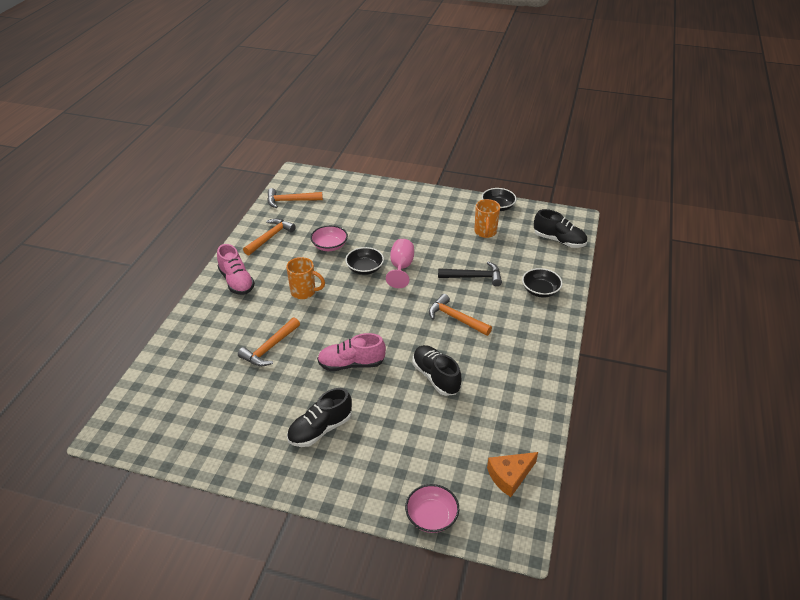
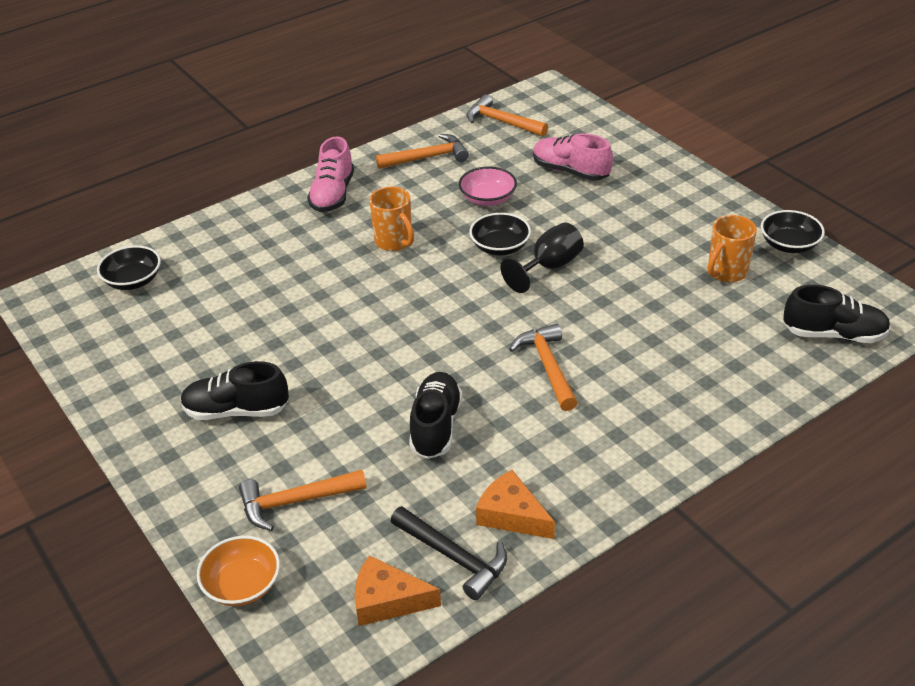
camera: 40 degrees right, 0 degrees up
orange hammer [238,317,300,366] -> orange hammer moved to [239,470,367,531]
pink shoe [317,333,386,371] -> pink shoe moved to [533,133,613,181]
pink goblet [386,239,414,288] -> black goblet [501,222,584,293]
pink bowl [405,484,459,533] -> orange bowl [197,536,280,606]
black hammer [438,262,502,286] -> black hammer moved to [391,506,507,600]
black bowl [522,268,563,297] -> black bowl moved to [97,245,161,290]
black shoe [534,209,587,248] -> black shoe turned 60 degrees counterclockwise [783,285,891,343]
none -> orange cheese [476,470,555,539]

